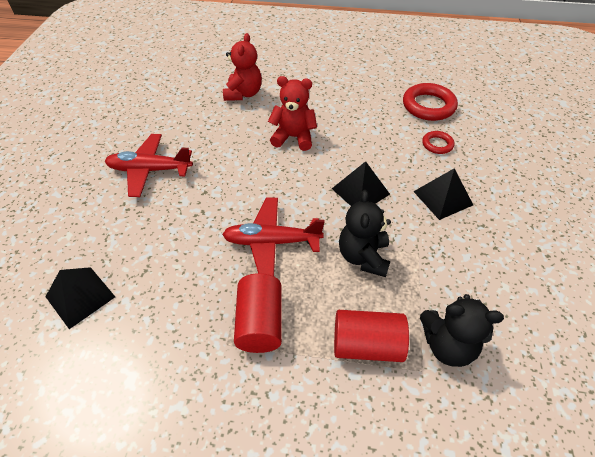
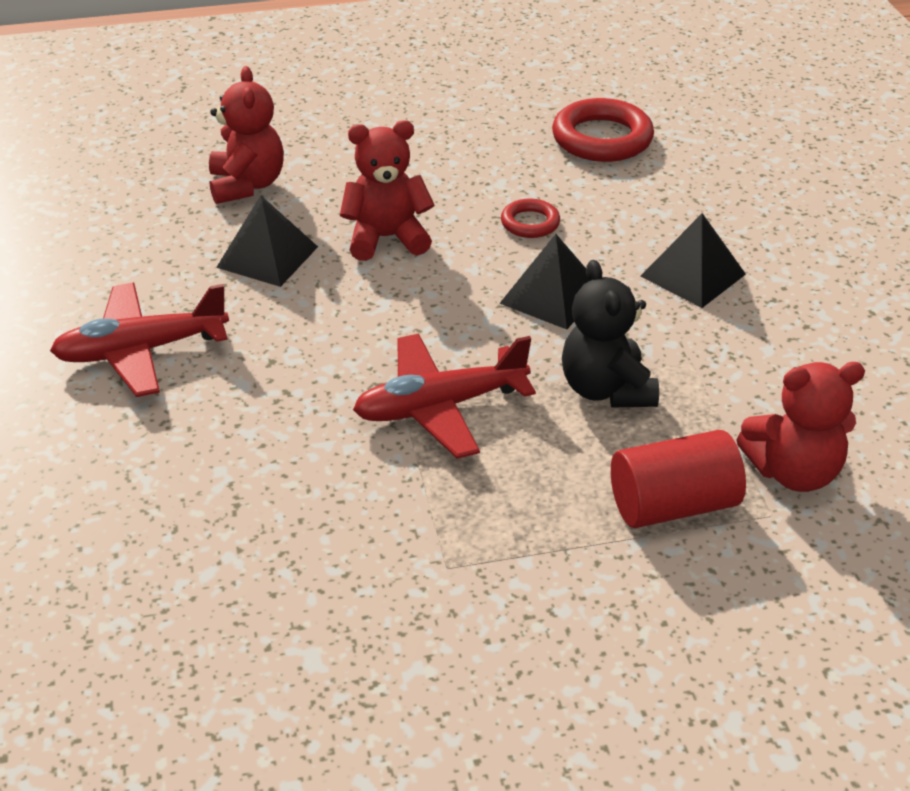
camera: 20 degrees left, 10 degrees down
black pyramid [46,267,115,329] -> black pyramid moved to [216,195,318,287]
red cylinder [234,273,282,353] -> none
black teddy bear [420,294,504,367] -> red teddy bear [736,362,865,492]
red ring [422,131,454,154] -> red ring moved to [501,198,560,238]

